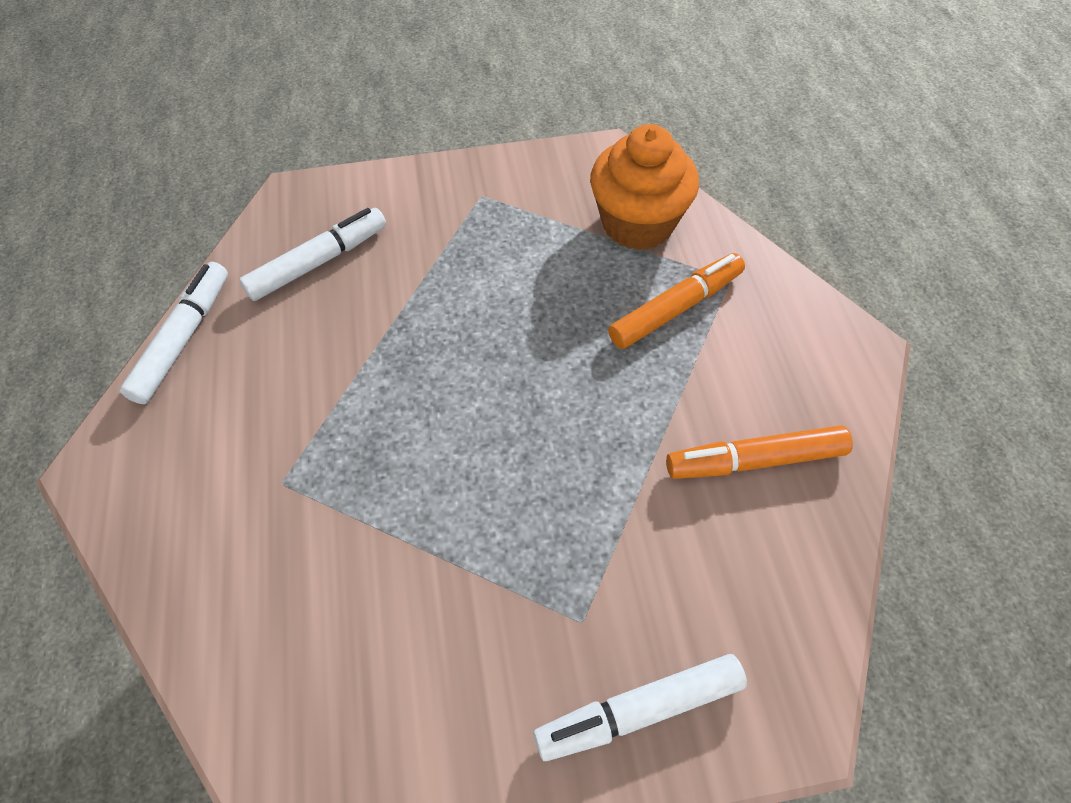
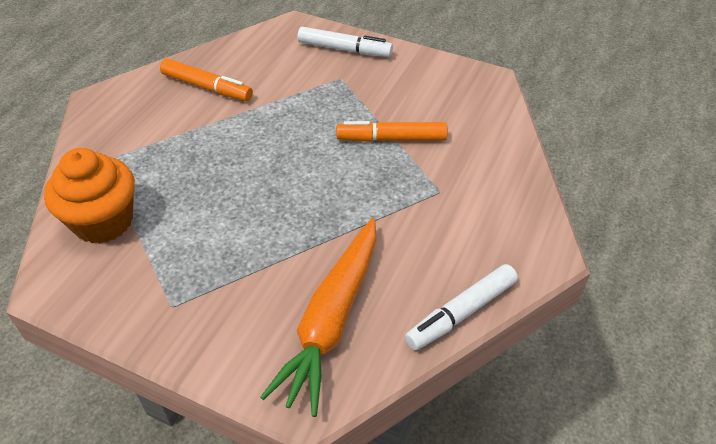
camera: 145 degrees left, 10 degrees down
white marker [239,208,386,301] -> orange carrot [260,218,377,417]
orange marker [608,253,745,349] -> orange marker moved to [336,121,448,142]

